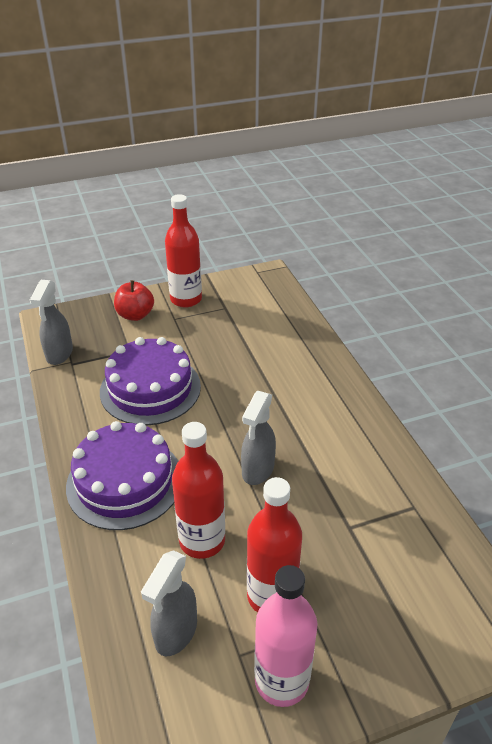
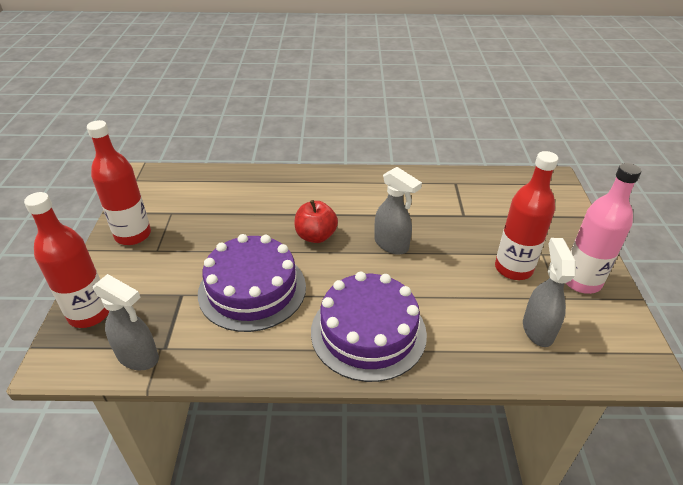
camera: 70 degrees left, 0 degrees up
red apple [114,280,154,321] -> red apple moved to [295,200,338,243]
grey spray bottle [141,550,197,656] -> grey spray bottle turned 135 degrees counterclockwise [523,238,576,347]
red bottle [172,422,225,559] -> red bottle moved to [24,192,109,328]

